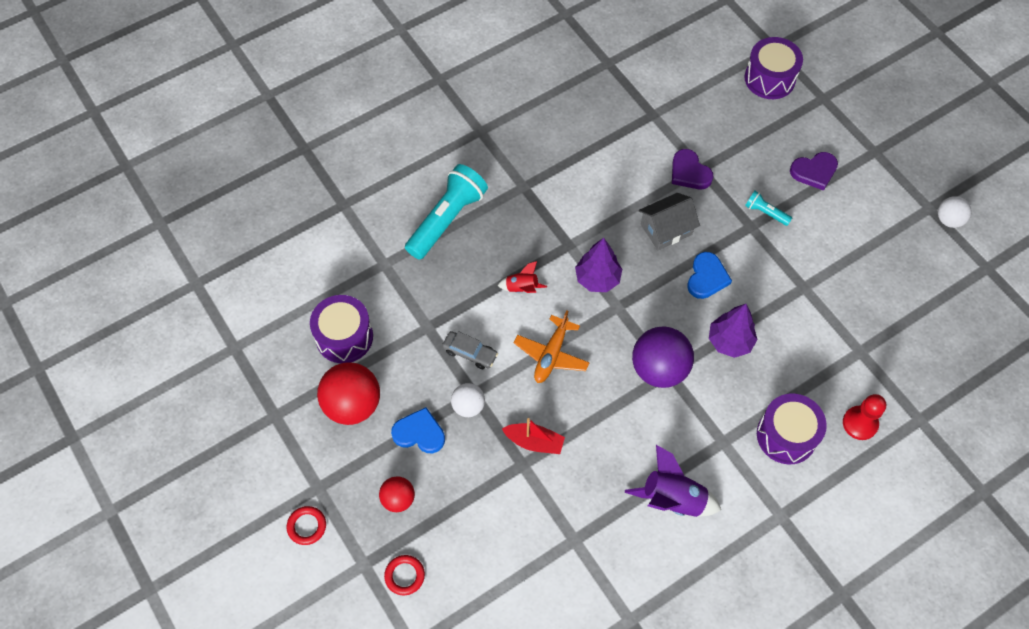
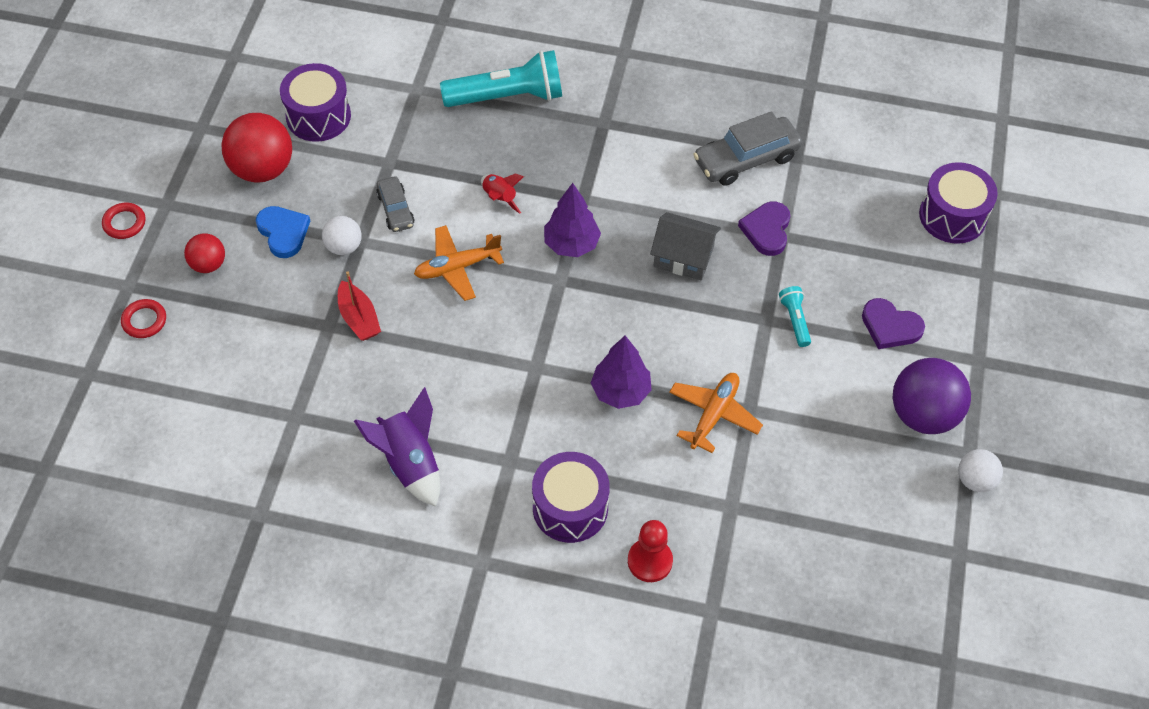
camera: 45 degrees right, 5 degrees down
purple ball [632,326,694,388] -> purple ball moved to [893,358,971,434]
blue heart [688,252,732,299] -> none
none -> orange plane [669,373,763,453]
none -> grey car [693,111,802,186]

